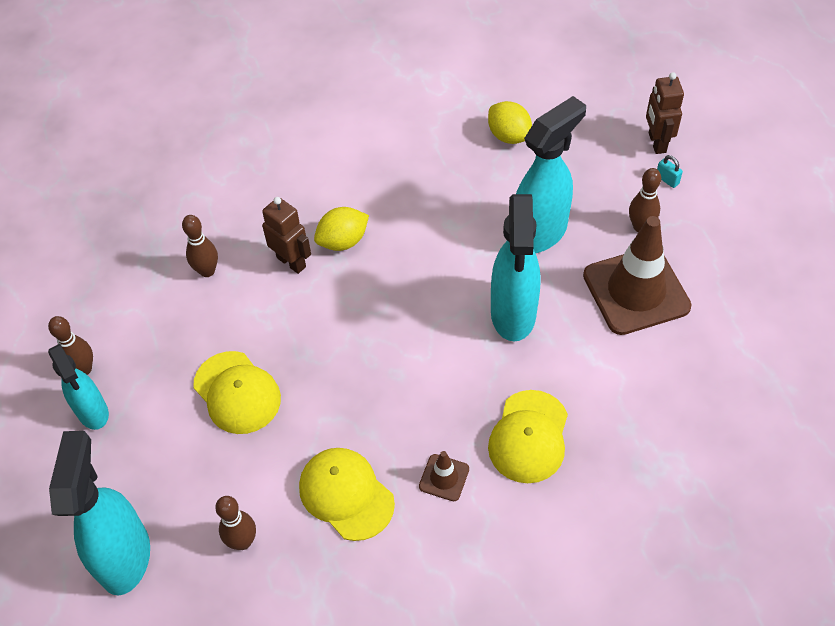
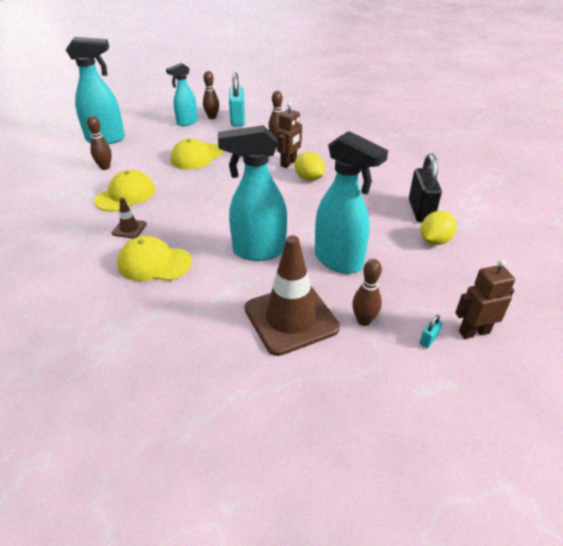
camera: 80 degrees right, 15 degrees down
none -> turquoise padlock [229,72,245,126]
none -> black padlock [409,154,442,222]

